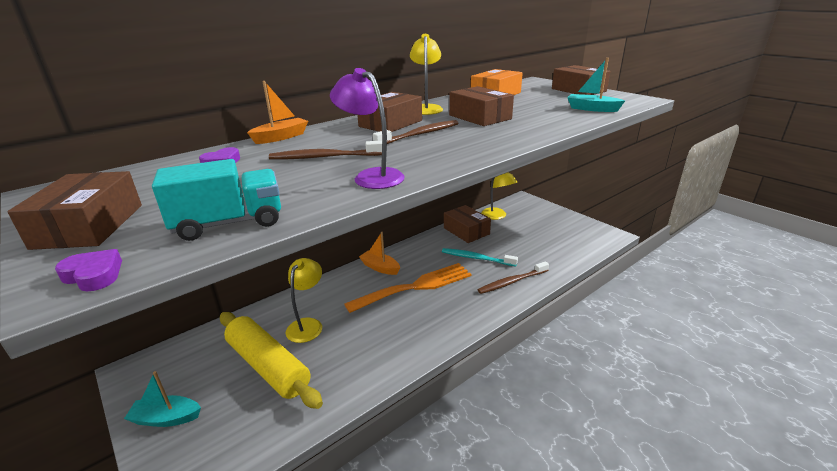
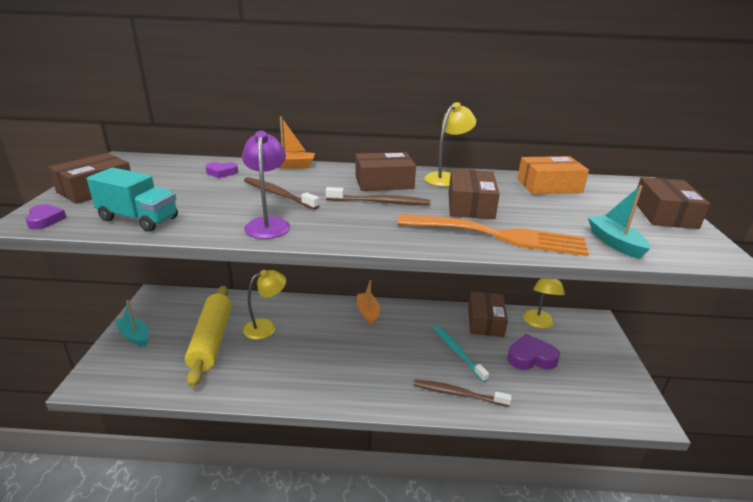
camera: 40 degrees right, 0 degrees up
orange fork [344,263,472,313] -> orange fork moved to [398,214,589,256]
none -> purple heart [507,334,560,370]

